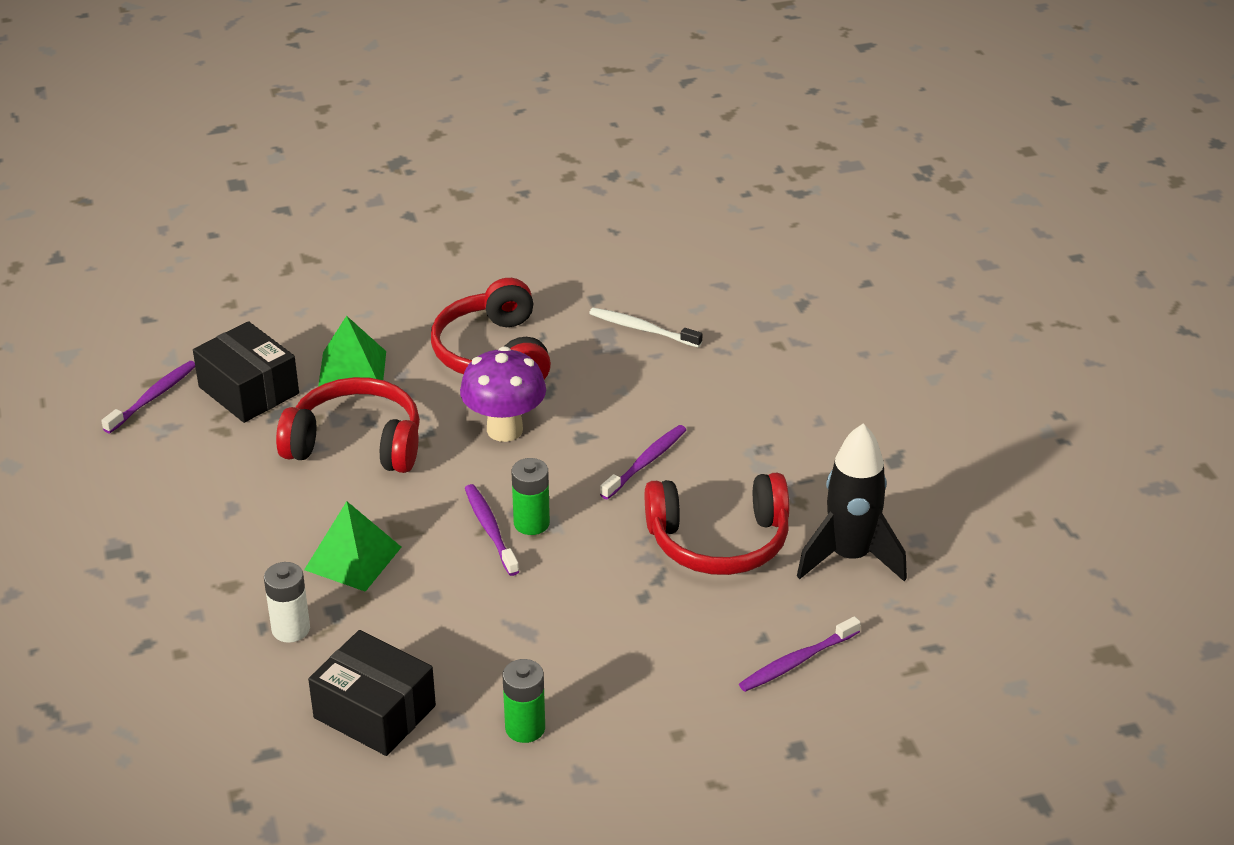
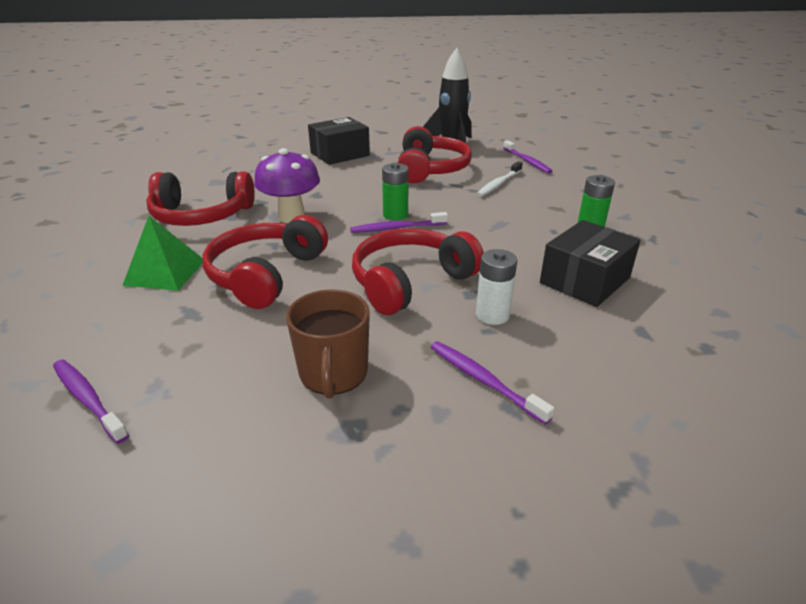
camera: 80 degrees left, 5 degrees down
black box [193,321,299,423] -> black box moved to [308,117,370,165]
green pyramid [304,501,401,592] -> red headphones [352,229,484,315]
white toothbrush [589,308,702,348] -> white toothbrush moved to [477,161,523,197]
purple toothbrush [600,425,686,500] -> purple toothbrush moved to [431,341,554,425]
none -> brown mug [286,289,370,399]

